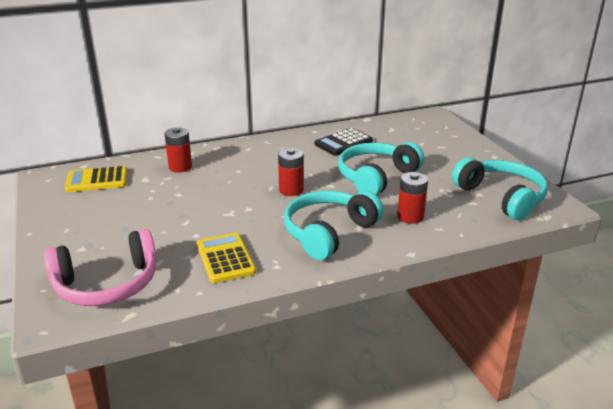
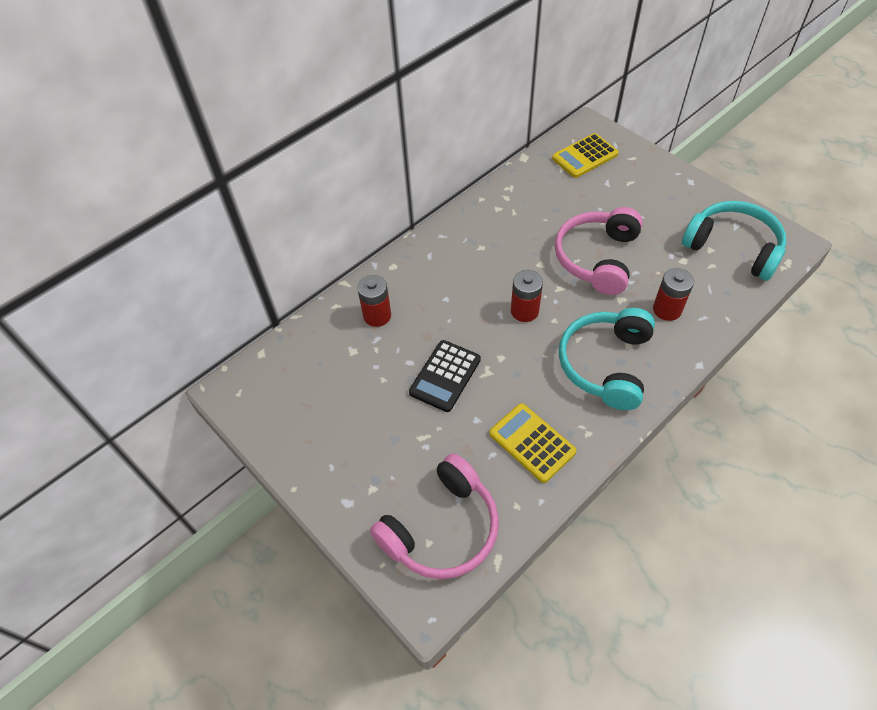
camera: 20 degrees left, 25 degrees up
yellow calculator [65,166,127,192] -> yellow calculator moved to [552,133,619,178]
black calculator [315,128,373,156] -> black calculator moved to [409,340,481,412]
turquoise headphones [338,142,424,195] -> pink headphones [555,207,643,295]

